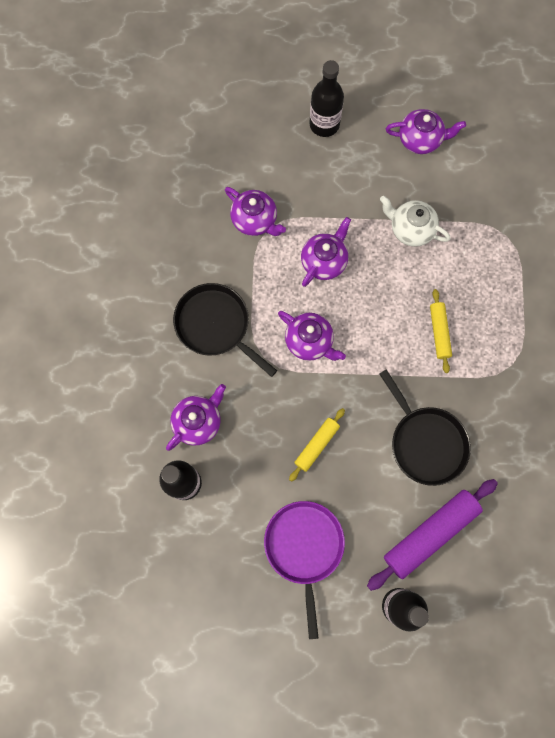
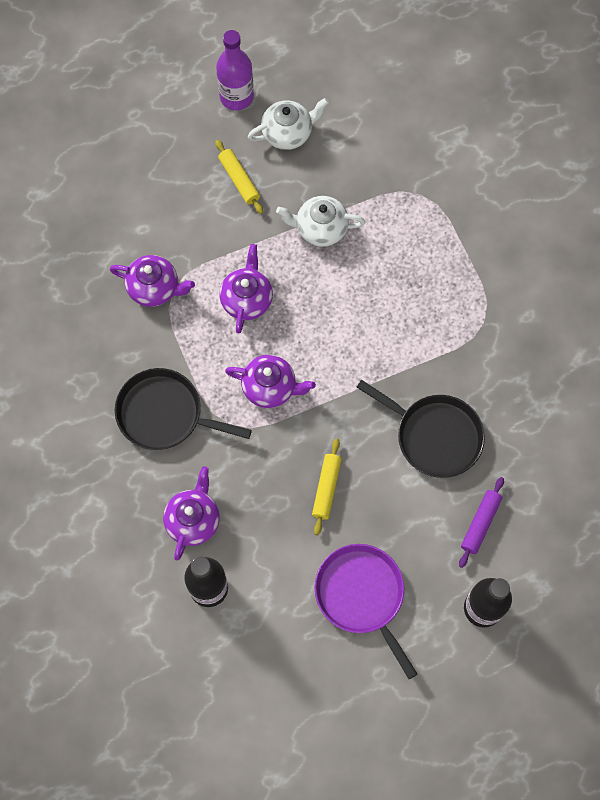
camera: 25 degrees left, 5 degrees down
black bottle [309,60,344,137] -> none
purple rolling pin [367,479,498,591] -> purple rolling pin [459,477,504,568], size x0.56
purple teapot [386,109,466,154] -> white teapot [248,98,329,150]
yellow rolling pin [430,289,452,373] -> yellow rolling pin moved to [215,140,263,214]
none -> purple bottle [216,30,254,110]

